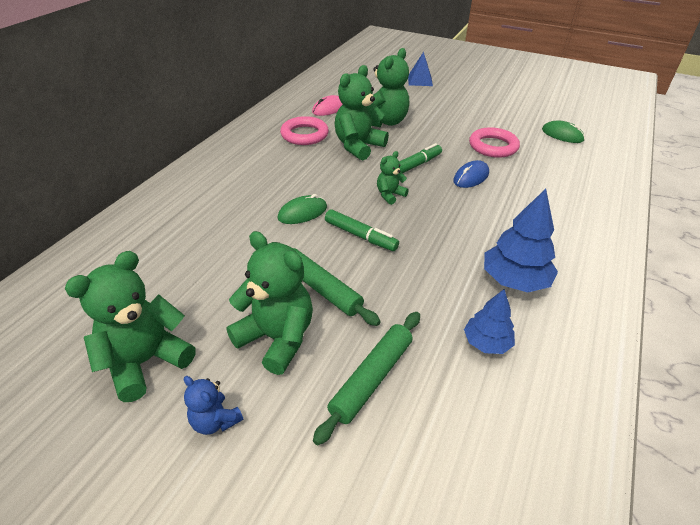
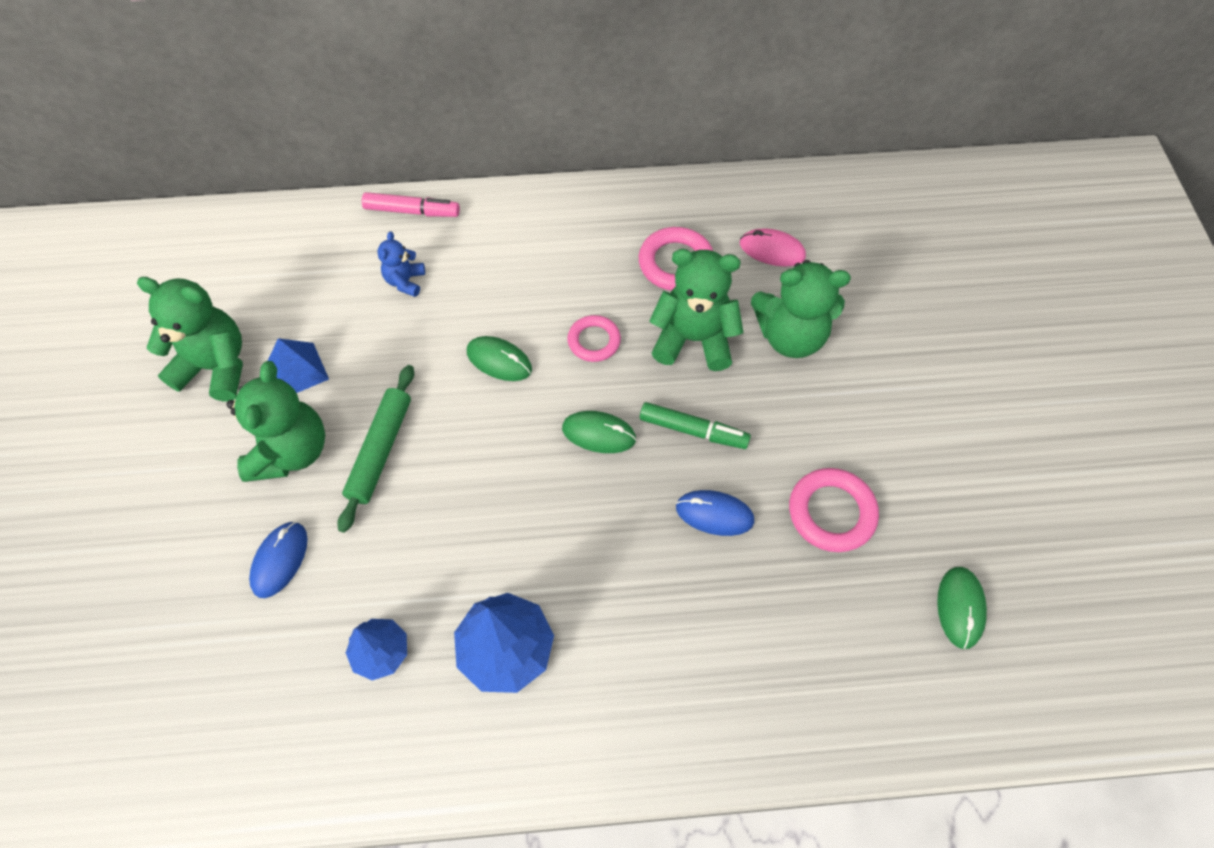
camera: 60 degrees right, 20 degrees up
blue teddy bear [184,376,243,435] -> blue teddy bear moved to [378,231,425,297]
green rolling pin [313,312,420,445] -> blue mouse [249,522,308,598]
green marker [325,209,399,251] -> none
green teddy bear [377,151,409,205] -> green mouse [562,411,636,453]
blue pyramid [408,51,433,86] -> blue pyramid moved to [268,338,329,393]
none -> pink marker [362,192,460,217]
none -> pink ring [567,315,621,362]

